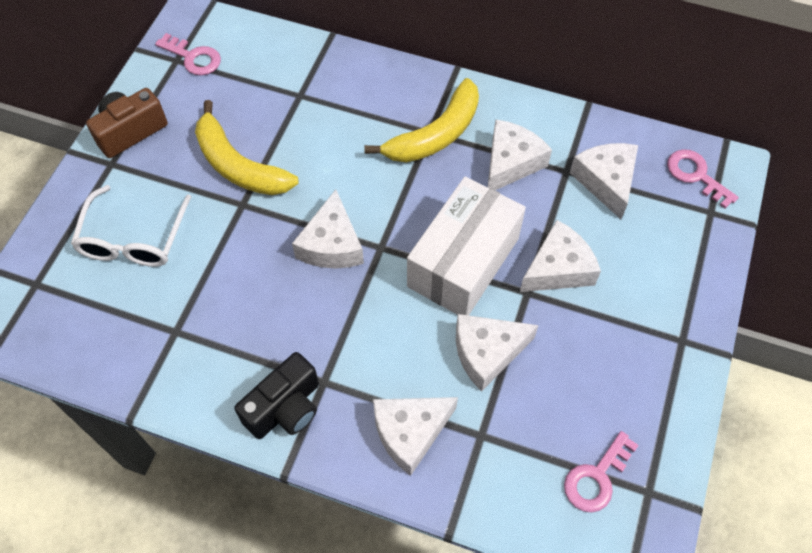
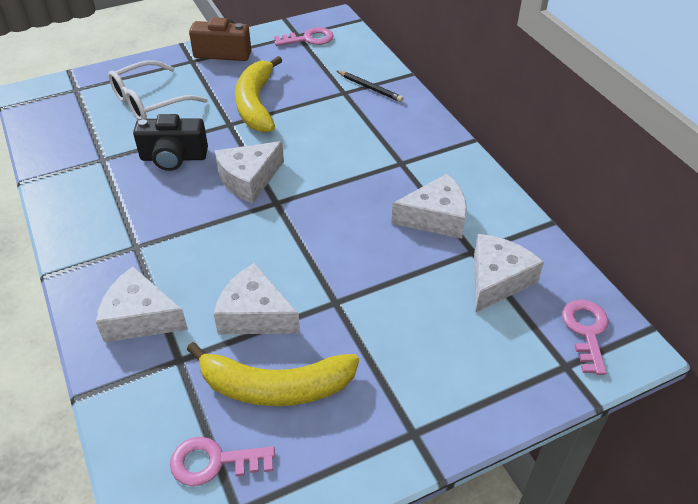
camera: 45 degrees right, 15 degrees down
pink key [155,33,221,76] -> pink key turned 90 degrees counterclockwise [274,27,334,46]
black camera [234,352,319,439] -> black camera moved to [133,114,208,171]
yellow banana [364,78,479,162] -> yellow banana moved to [187,342,359,406]
white box [407,176,526,315] -> none
white cheese [520,220,601,292] -> none
none -> black pencil [337,71,403,102]

